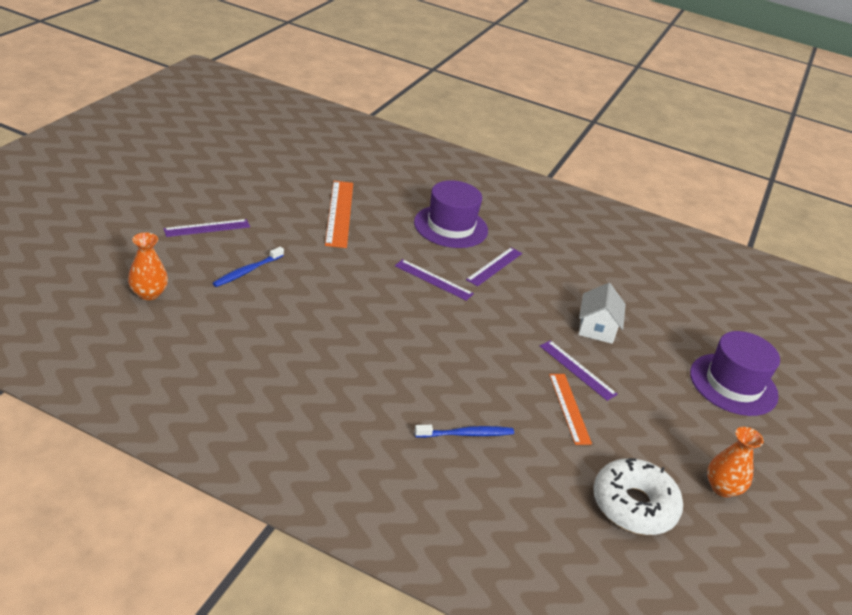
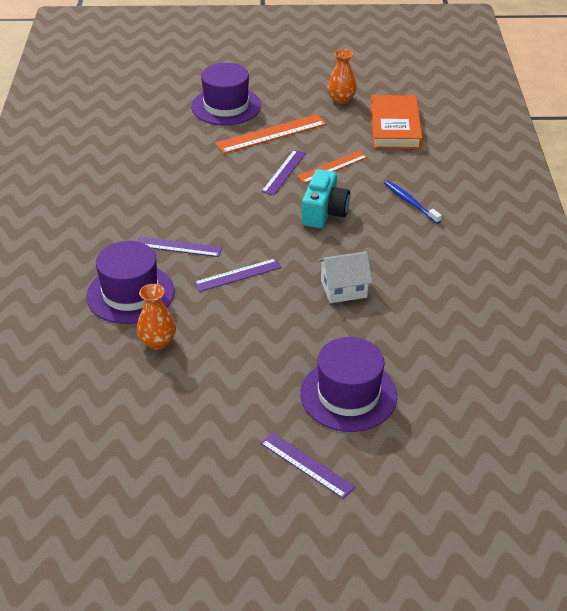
camera: 110 degrees left, 5 degrees up
orange vase [128,232,168,300] -> orange vase moved to [136,284,176,350]
blue toothbrush [213,247,284,287] -> purple hat [300,337,397,432]
orange ruler [325,181,353,248] -> orange ruler moved to [215,114,326,154]
purple ruler [395,259,474,301] -> purple ruler turned 60 degrees clockwise [194,258,282,292]
white house [578,283,626,344] -> white house moved to [318,251,372,303]
white donut [593,458,683,535] -> orange book [370,95,423,149]
none -> turquoise camera [302,169,350,228]

